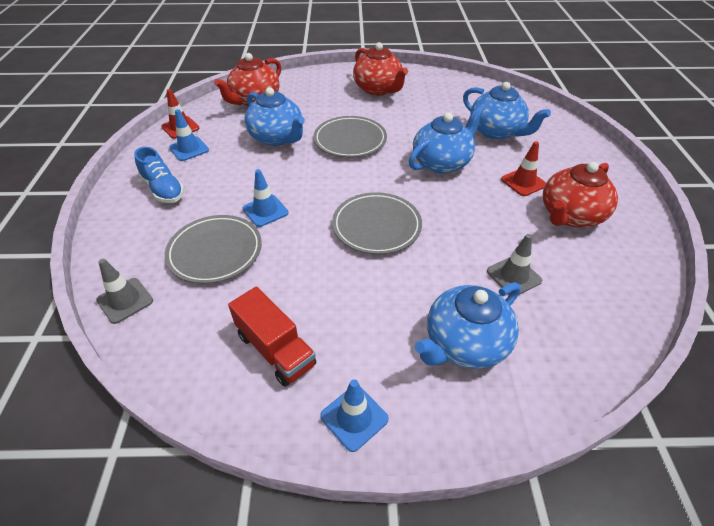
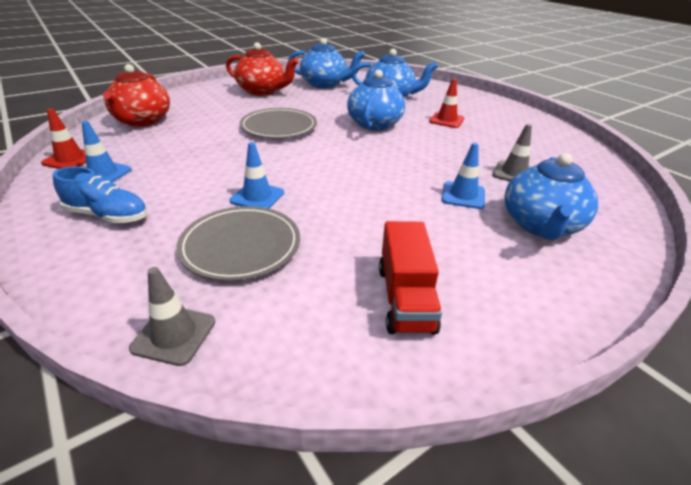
camera: 35 degrees left, 10 degrees down
red truck [228,287,316,387] -> red truck turned 75 degrees clockwise [379,221,442,334]
blue teapot [245,87,305,146] -> blue teapot moved to [288,38,365,88]
blue traffic cone [320,379,389,452] -> blue traffic cone moved to [442,143,485,209]
grey plate [332,192,422,254] -> none
red teapot [543,162,618,227] -> none

